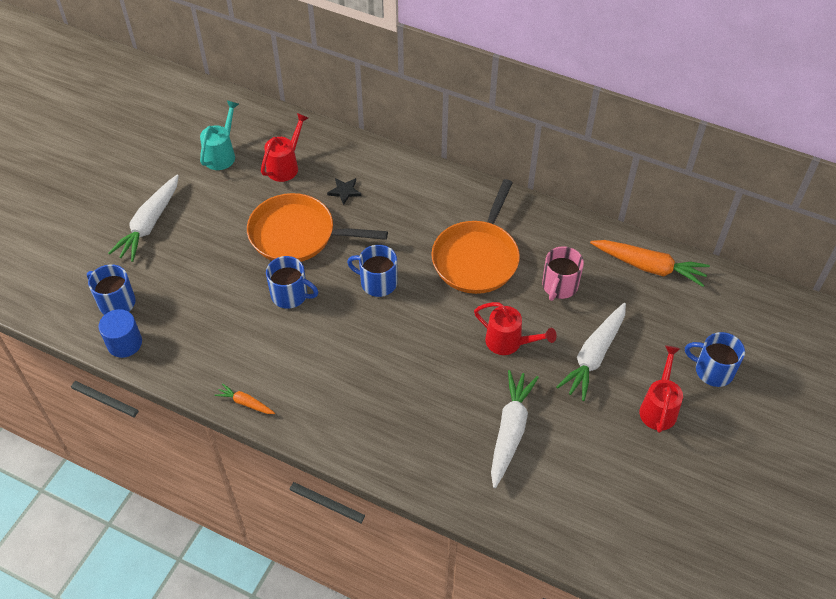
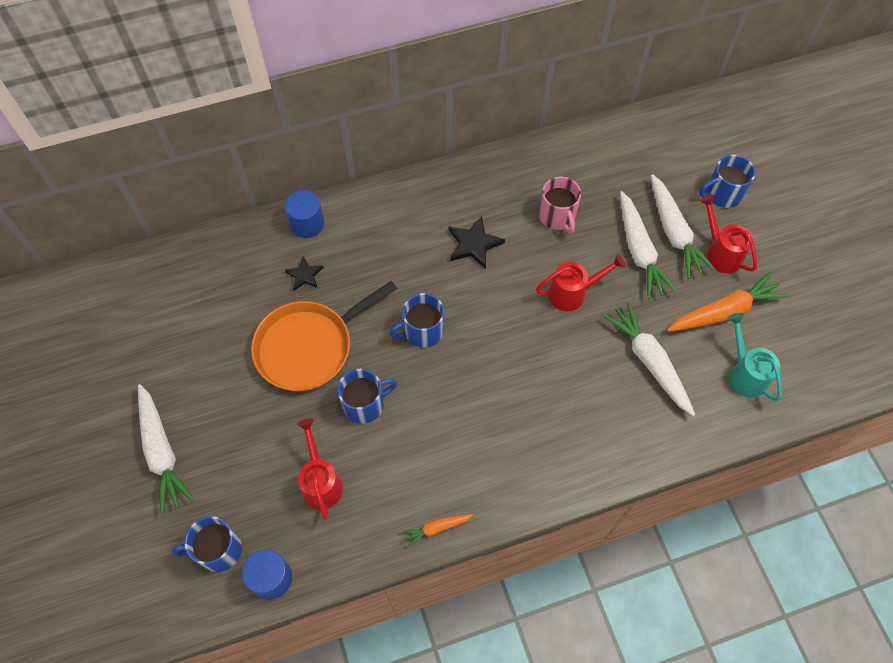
camera: 45 degrees left, 10 degrees up
turquoise watering can [200,101,239,170] -> turquoise watering can moved to [727,313,782,402]
red watering can [261,113,308,182] -> red watering can moved to [297,419,343,520]
orange pan [431,179,520,294] -> black star [448,216,505,269]
orange carrot [590,240,710,287] -> orange carrot moved to [667,272,788,332]
none -> blue cylinder [285,190,324,238]
none -> white carrot [651,174,716,279]

